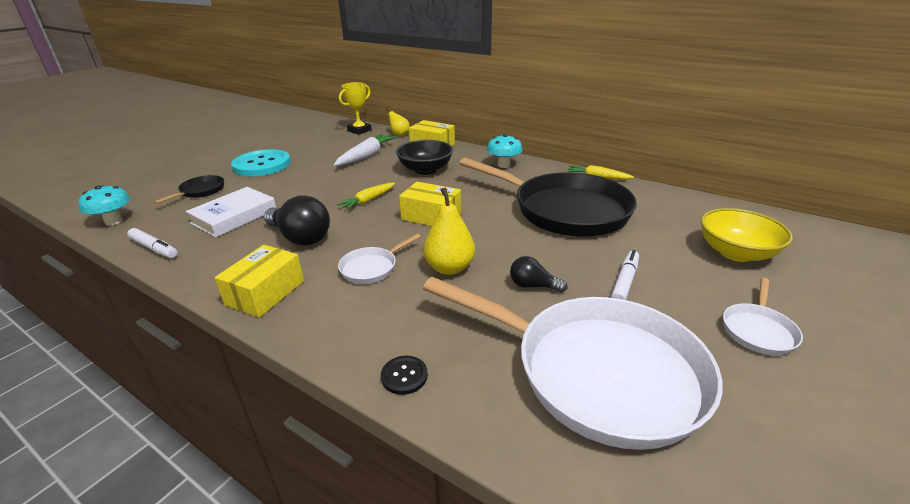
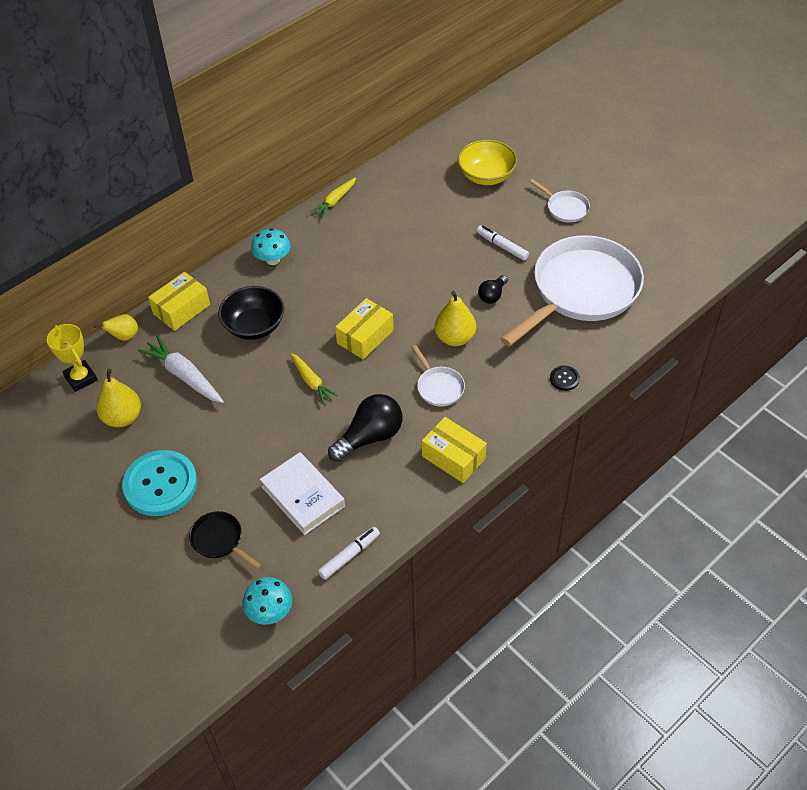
camera: 75 degrees left, 20 degrees up
black pan [460,158,637,237] -> none
none -> yellow pear [96,369,141,427]

